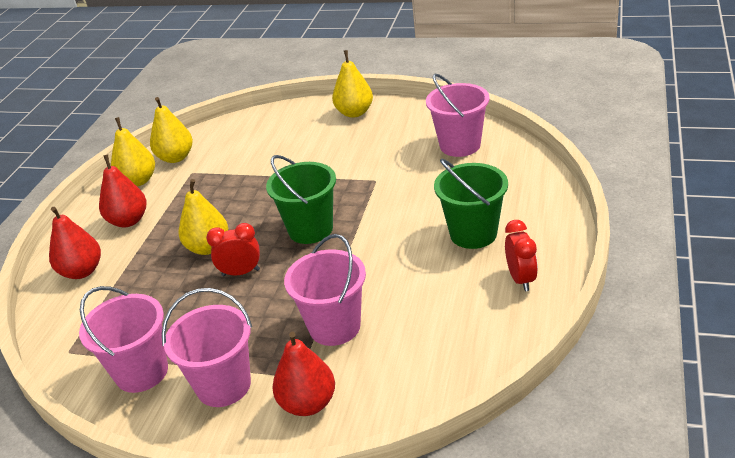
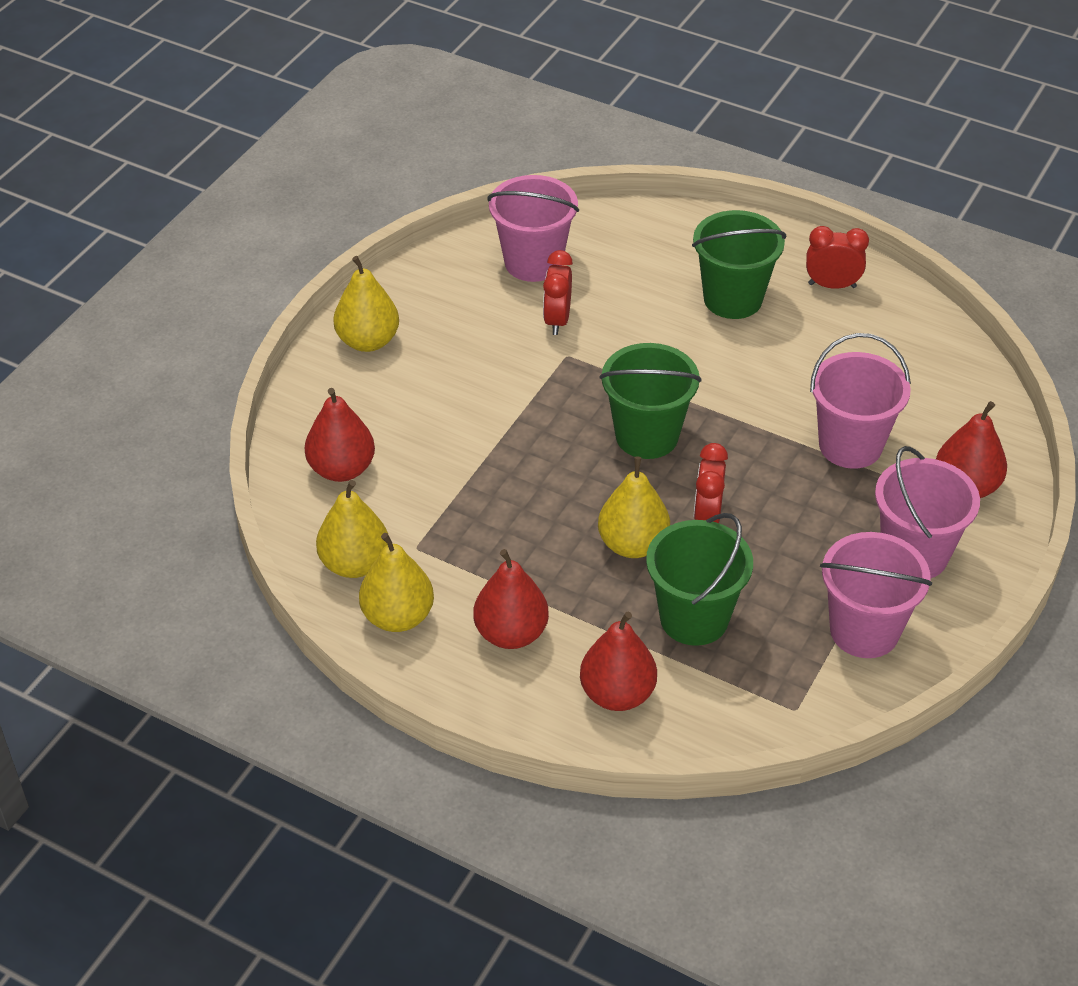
camera: 80 degrees left, 10 degrees up
none -> red pear [305,388,375,482]
none -> red clock [543,250,573,335]
none -> green bucket [646,513,753,646]

